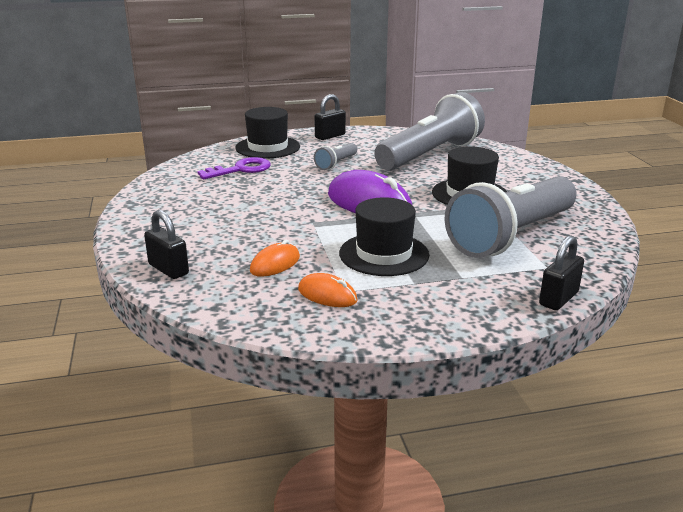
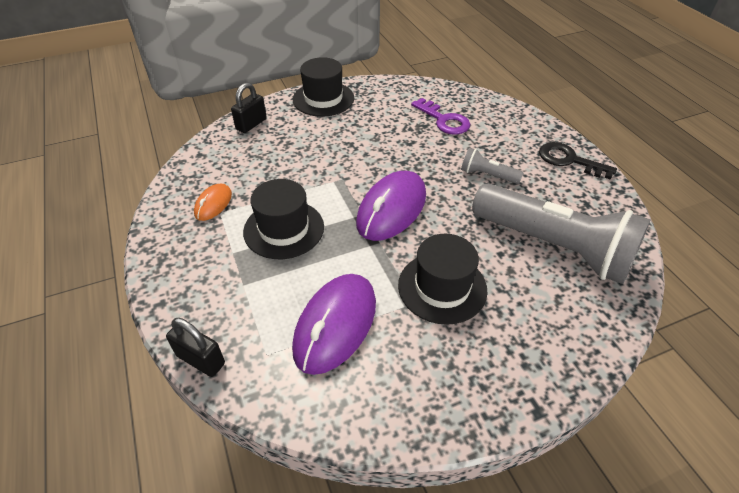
camera: 80 degrees right, 20 degrees up
black hat [236,107,300,159] -> black hat moved to [293,57,354,117]
orange mouse [250,240,300,277] -> none
black padlock [314,94,346,140] -> black key [539,142,617,180]
grey flashlight [445,176,577,258] -> purple mouse [292,274,376,375]

